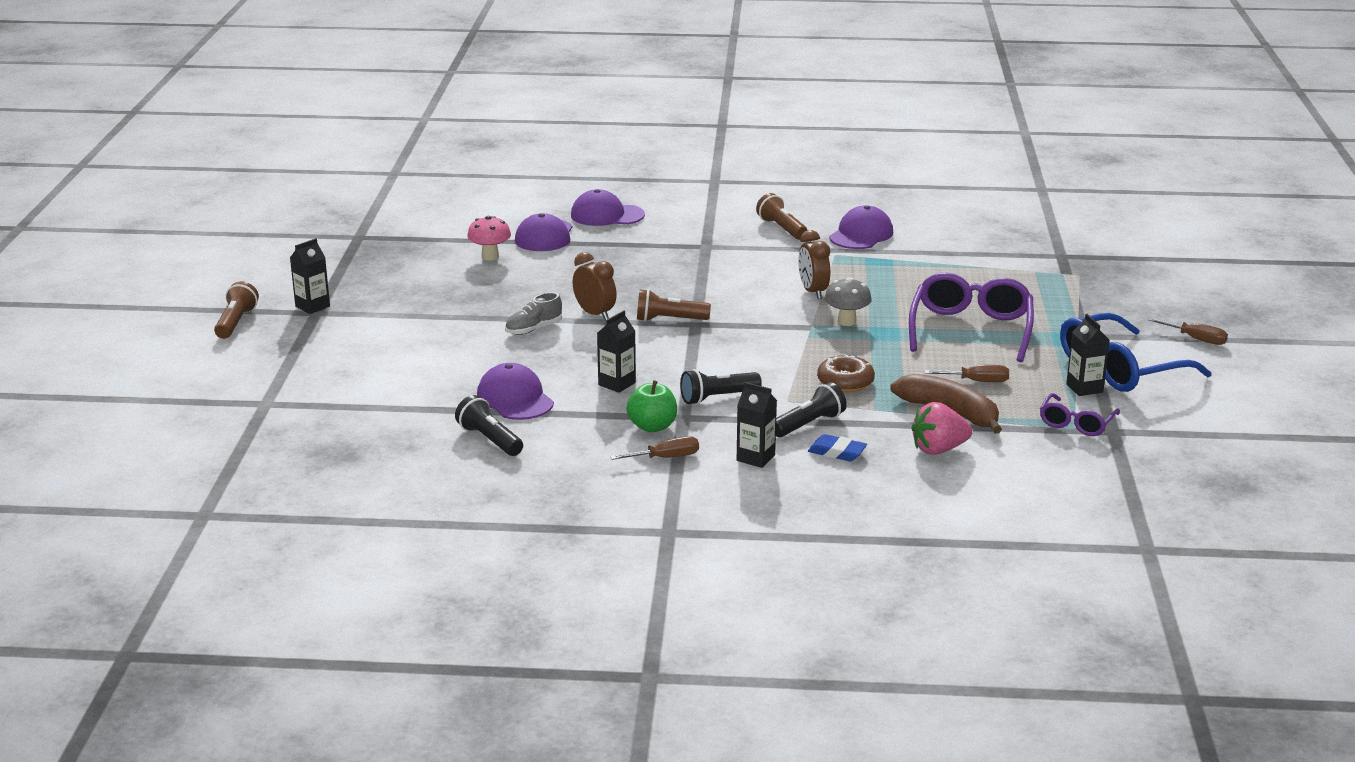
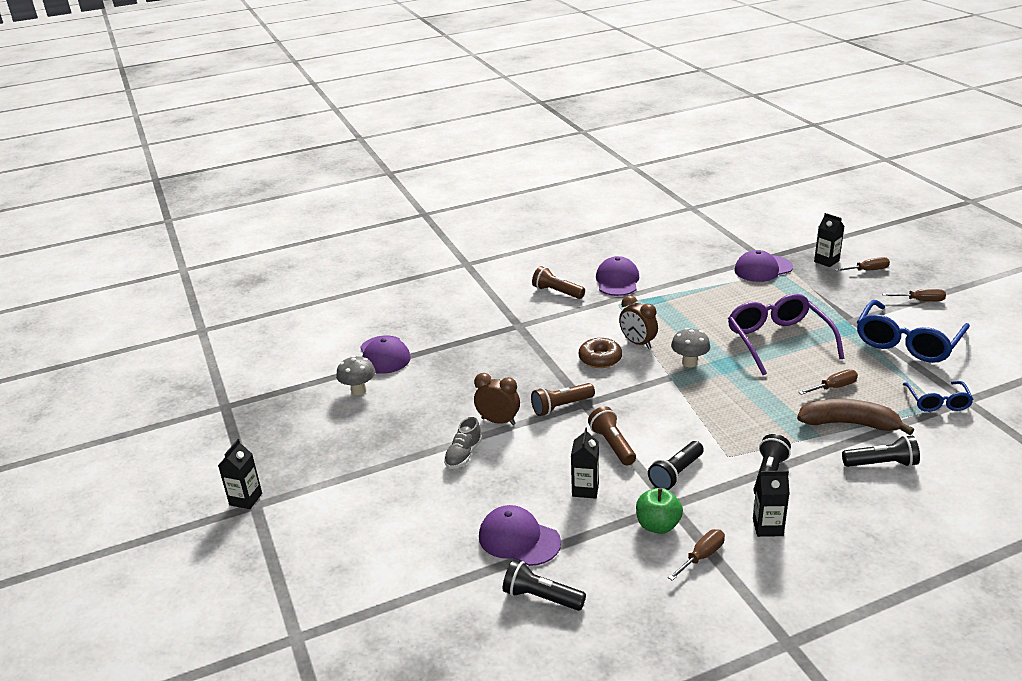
camera: 25 degrees left, 5 degrees up
brown flashlight [214,281,259,339] -> brown flashlight moved to [588,406,636,465]
pink mushroom [467,216,511,261] -> grey mushroom [336,355,375,396]
purple cap [571,189,645,226] -> purple cap moved to [734,250,793,282]
blue eraser [808,434,867,461] -> none
brown donut [817,355,875,392] -> brown donut moved to [579,338,622,368]
pink strawberry [911,402,973,455] -> black flashlight [842,435,920,467]
purple glasses [1040,393,1120,436] -> blue glasses [902,381,973,412]
black carton [1066,314,1110,396] -> black carton moved to [814,213,845,267]
none -> brown screwdriver [834,257,890,271]

